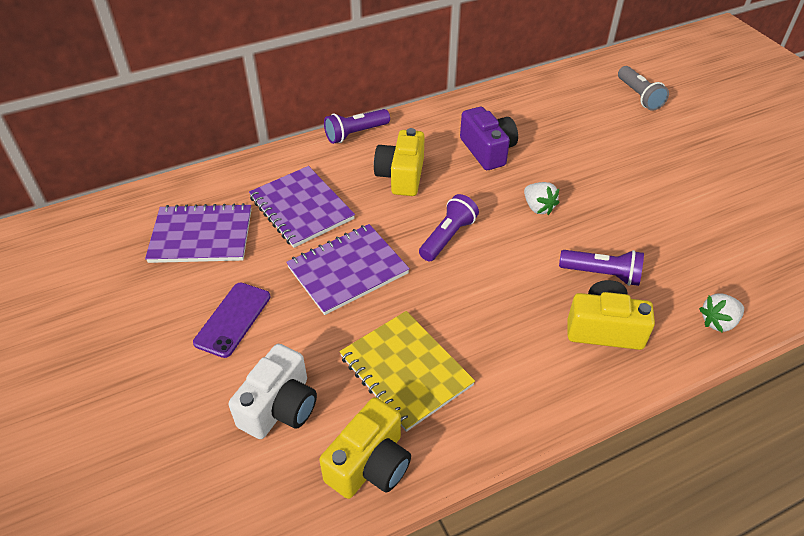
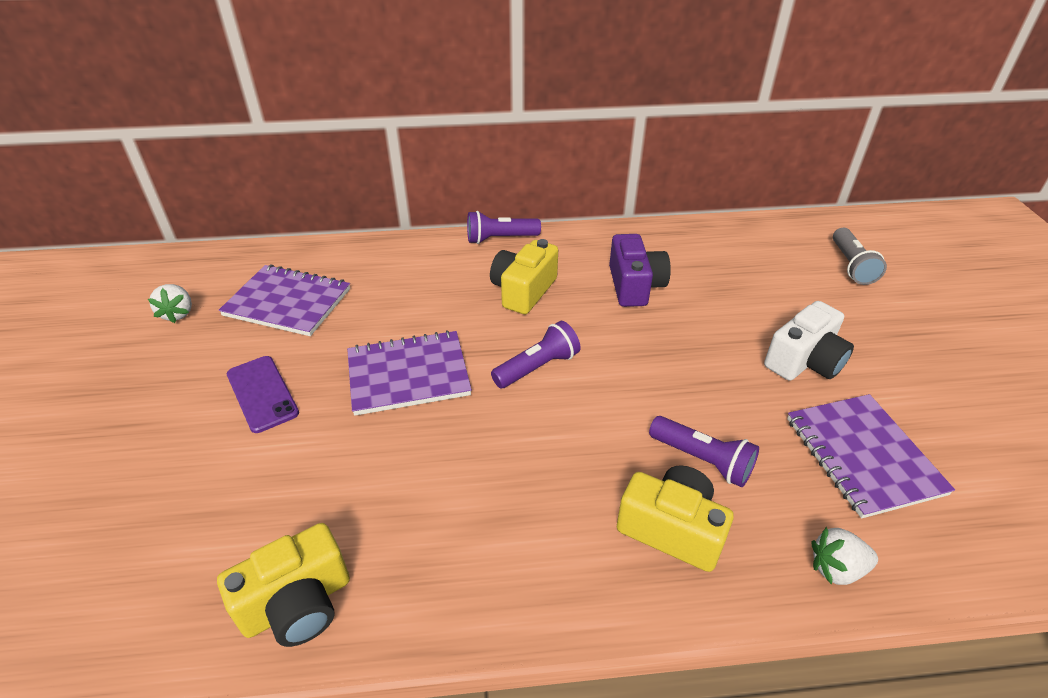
camera: 20 degrees right, 5 degrees down
purple phone [193,282,271,358] -> purple phone turned 75 degrees counterclockwise [227,356,299,433]
white camera [229,344,317,439] -> white camera moved to [764,301,854,381]
purple notebook [249,166,355,248] -> purple notebook moved to [787,394,955,518]
yellow notebook [339,311,475,432] -> none
white strawberry [524,182,559,215] -> white strawberry moved to [148,284,192,323]

